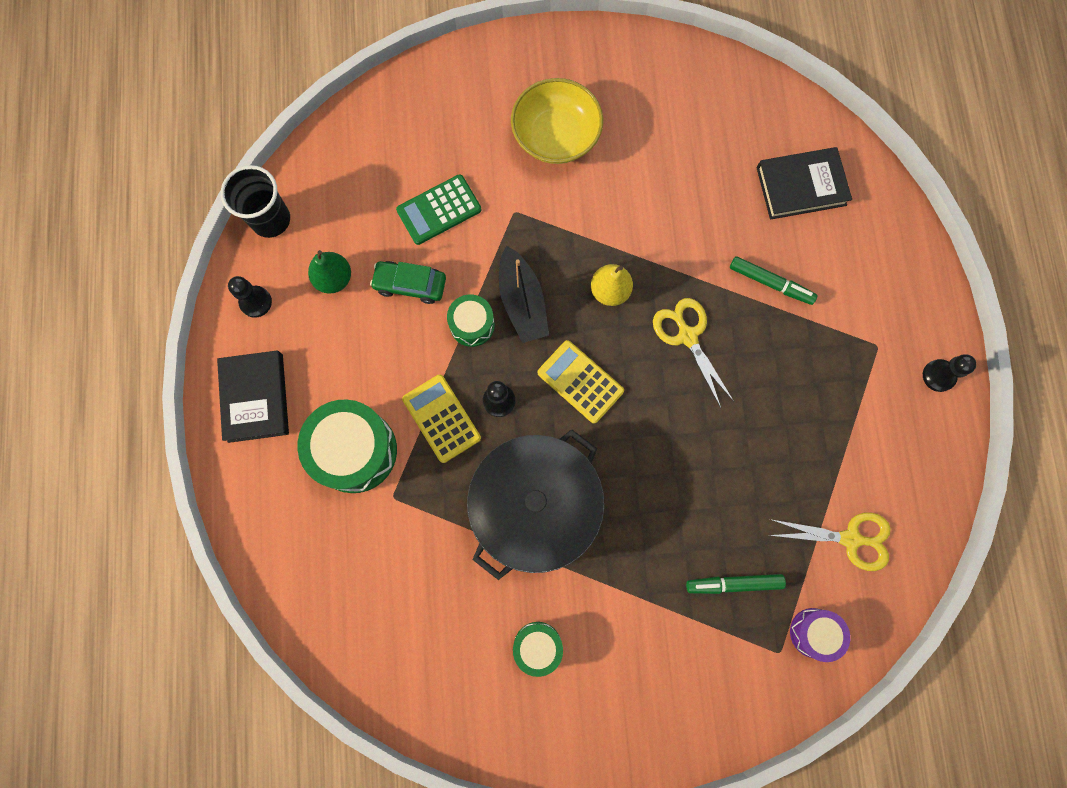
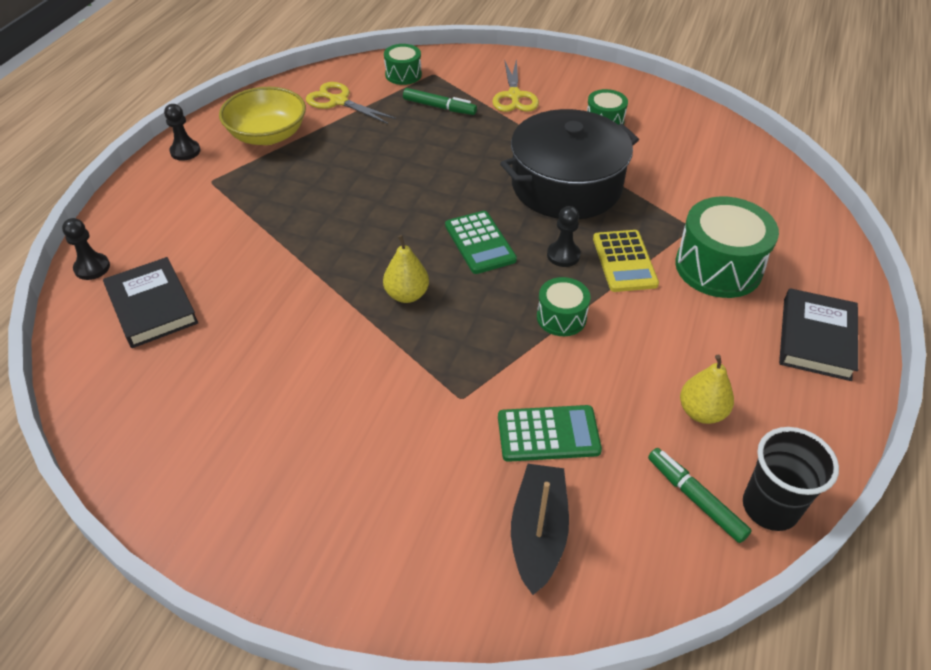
camera: 155 degrees left, 30 degrees down
black pawn [228,276,272,318] -> black pawn moved to [62,218,110,280]
green pear [308,250,351,293] -> yellow pear [680,354,734,424]
green car [370,261,446,304] -> none
black boat [499,245,549,343] -> black boat moved to [511,464,569,595]
yellow bowl [511,78,603,164] -> yellow bowl moved to [219,87,306,145]
yellow calculator [538,340,624,424] -> green calculator [445,211,517,274]
yellow scissors [653,298,734,408] -> yellow scissors moved to [492,59,539,112]
green marker [730,256,818,305] -> green marker moved to [648,448,752,543]
black book [756,147,852,220] -> black book turned 45 degrees clockwise [103,257,198,348]
purple drum [790,608,850,662] -> green drum [384,44,422,85]

